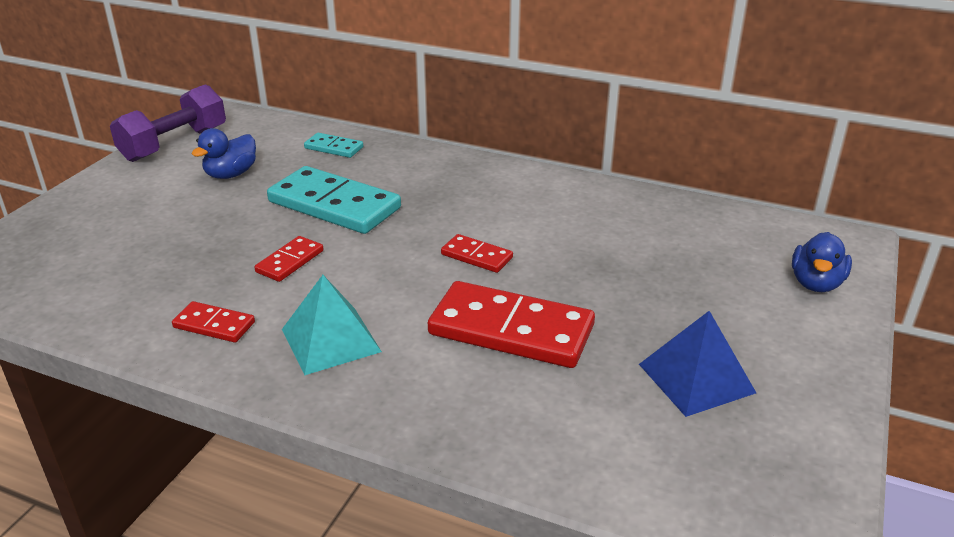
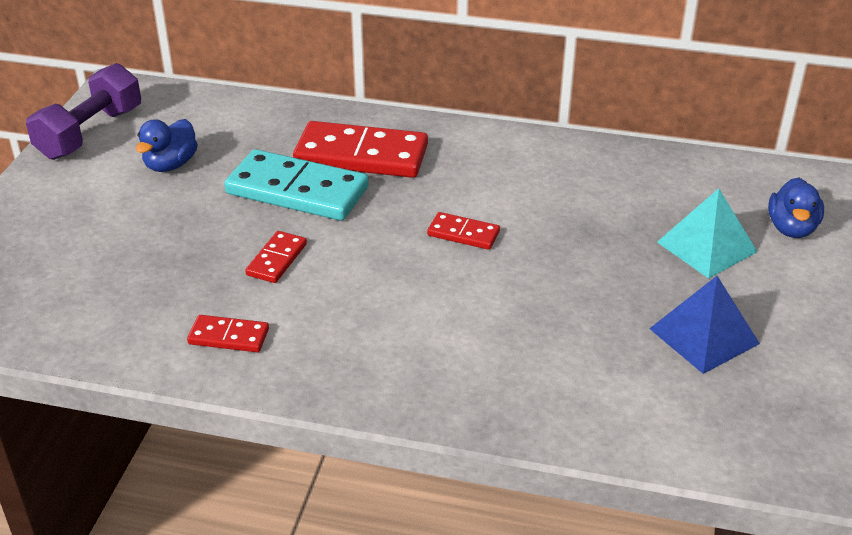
camera: 10 degrees left, 5 degrees up
turquoise pyramid [282,275,382,375] -> turquoise pyramid moved to [657,188,758,279]
turquoise domino [304,133,363,158] -> none
red domino [428,281,595,368] -> red domino moved to [293,121,428,178]

